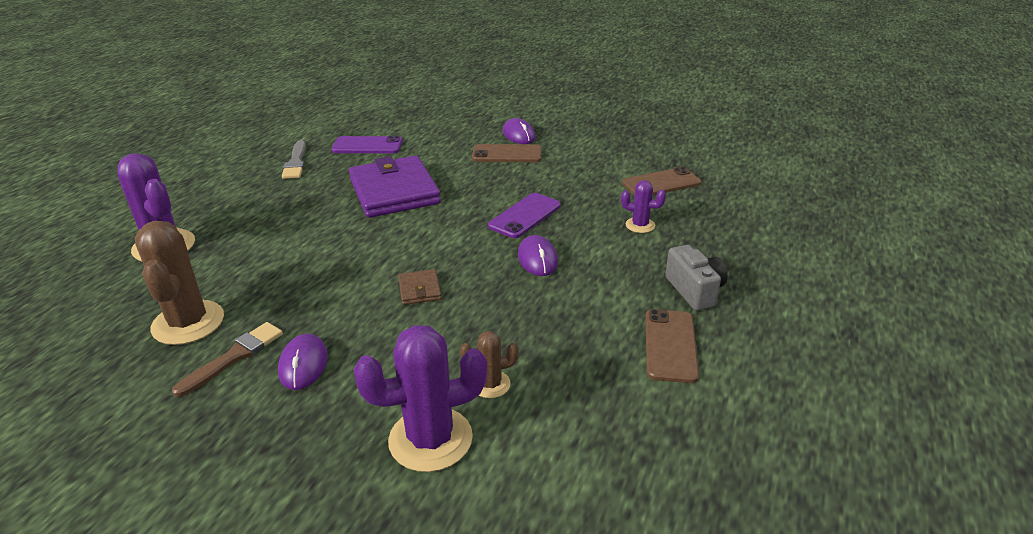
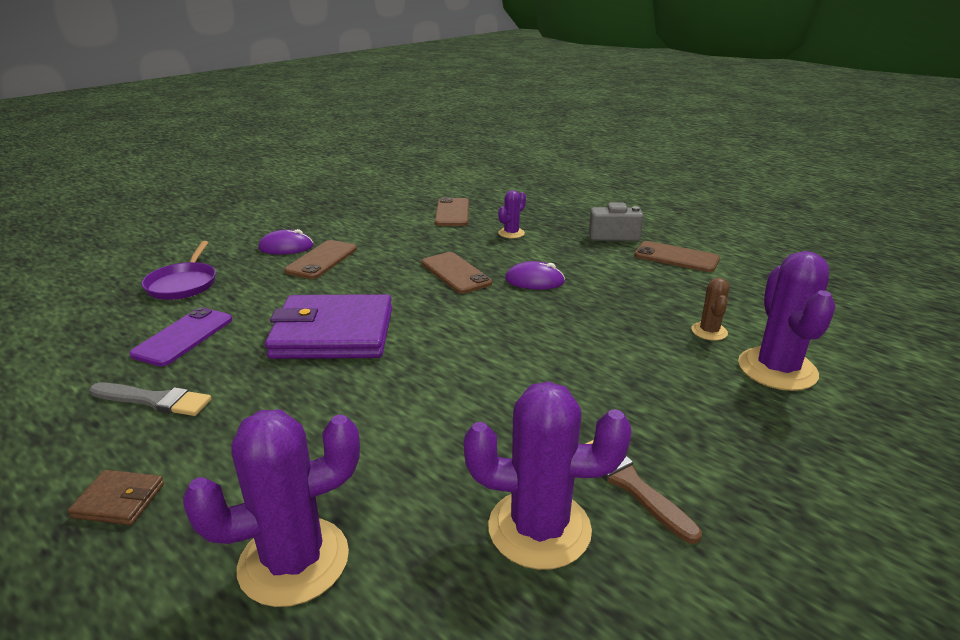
camera: 70 degrees left, 5 degrees down
brown cactus [135,221,224,345] -> purple cactus [464,381,631,570]
purple mouse [278,334,328,390] -> none
brown wallet [398,269,442,305] -> brown wallet moved to [68,470,164,525]
purple phone [488,193,561,238] -> brown phone [422,252,492,294]
none -> purple pan [142,241,216,300]

